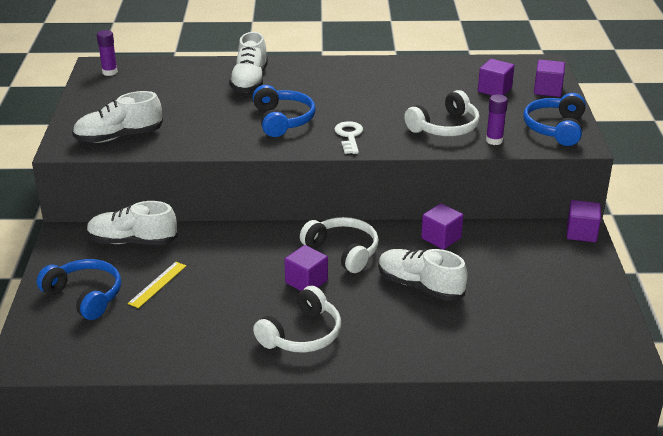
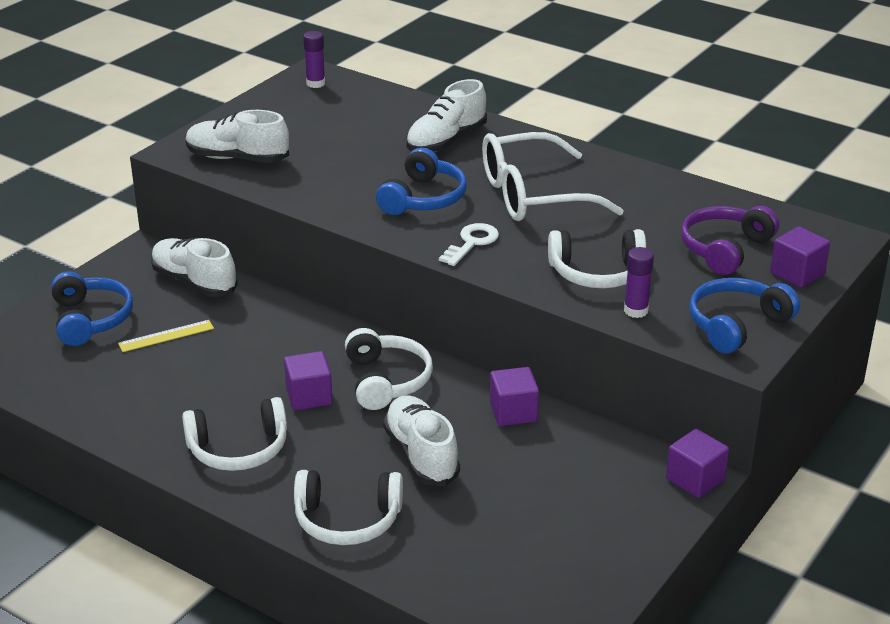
camera: 35 degrees right, 0 degrees up
purple cube [478,59,514,95] -> purple headphones [681,206,779,275]
none -> white headphones [294,470,403,545]
none -> white glasses [482,132,624,221]

